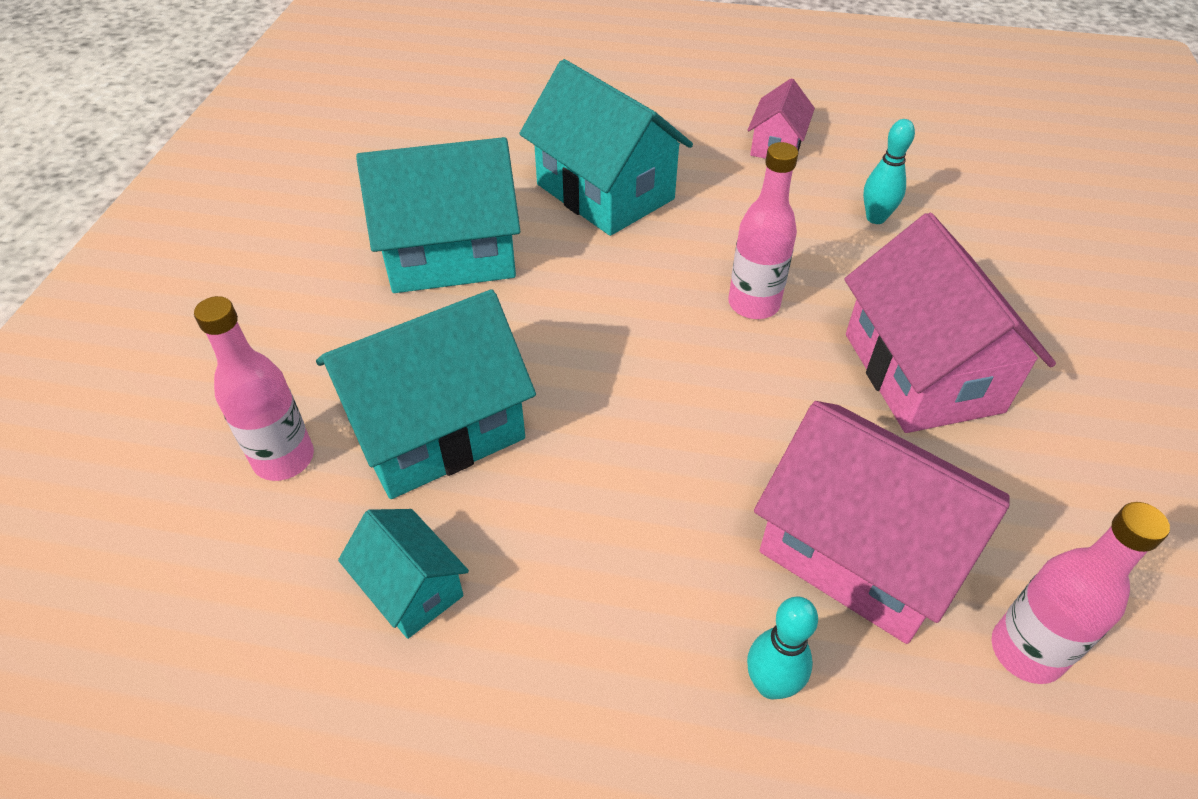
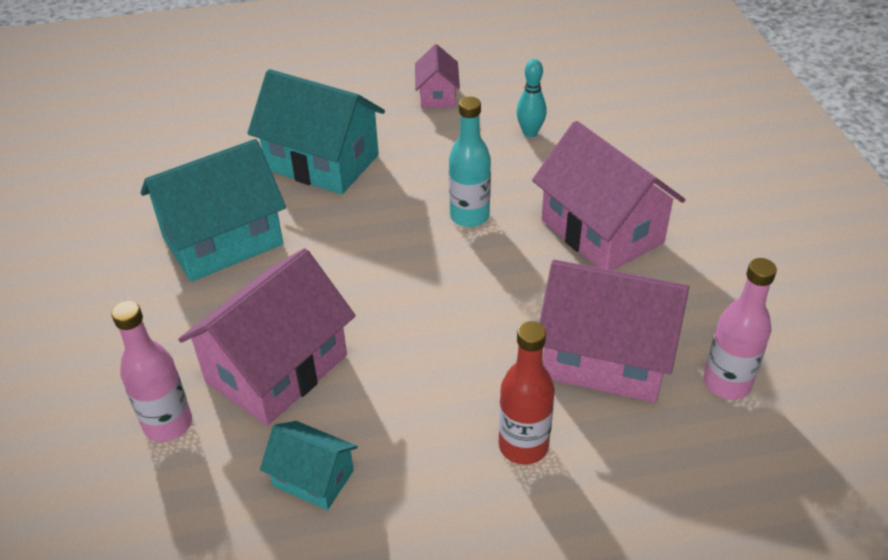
camera: 20 degrees left, 5 degrees down
turquoise house [316,289,536,499] -> pink house [178,248,355,426]
pink bottle [728,142,798,319] -> turquoise bottle [449,97,491,227]
turquoise bowling pin [747,597,818,699] -> none
none -> red bottle [499,321,555,465]

